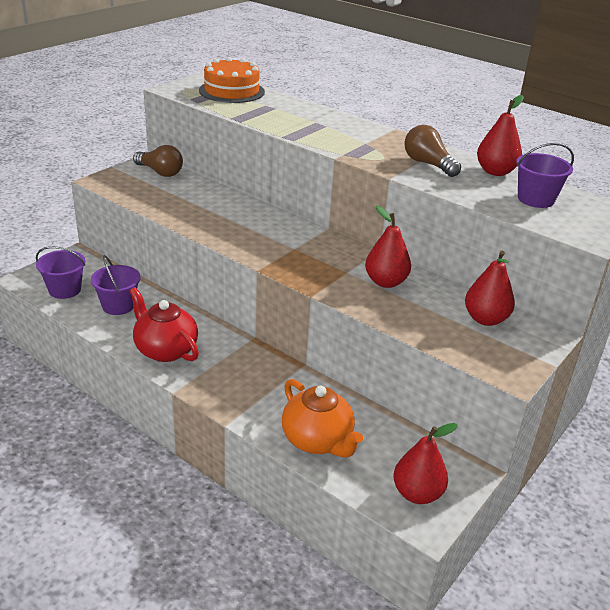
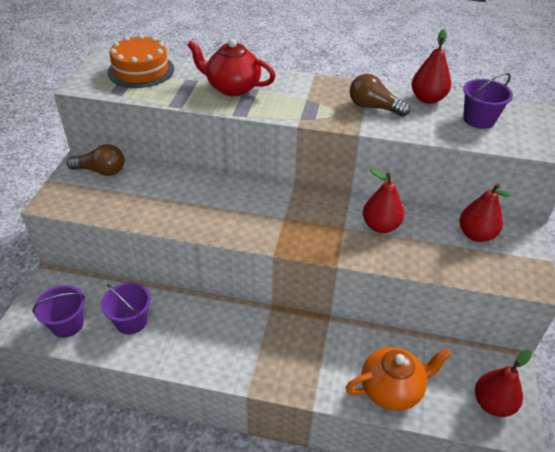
camera: 25 degrees left, 10 degrees up
red teapot [129,287,199,362] -> red teapot moved to [187,39,275,96]
orange teapot [282,379,363,458] -> orange teapot turned 45 degrees counterclockwise [346,347,451,411]

